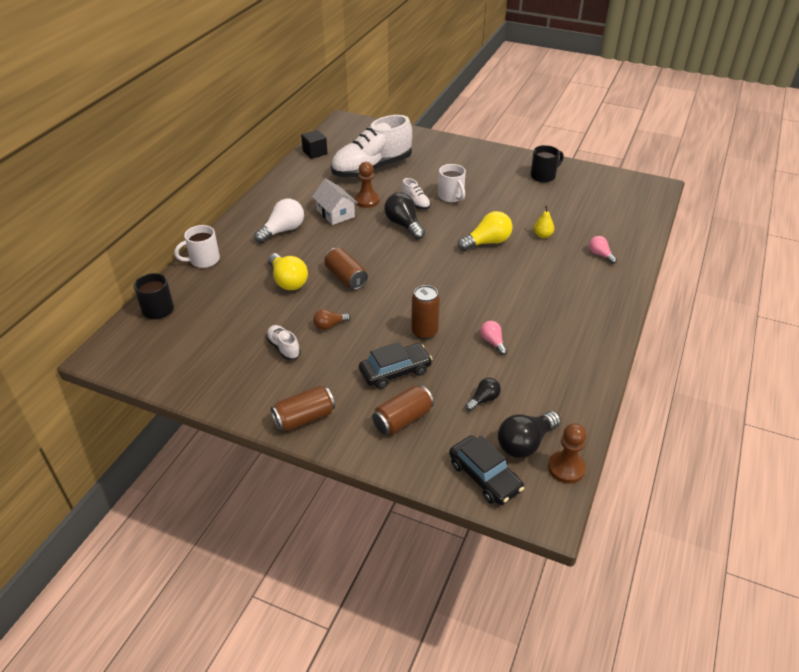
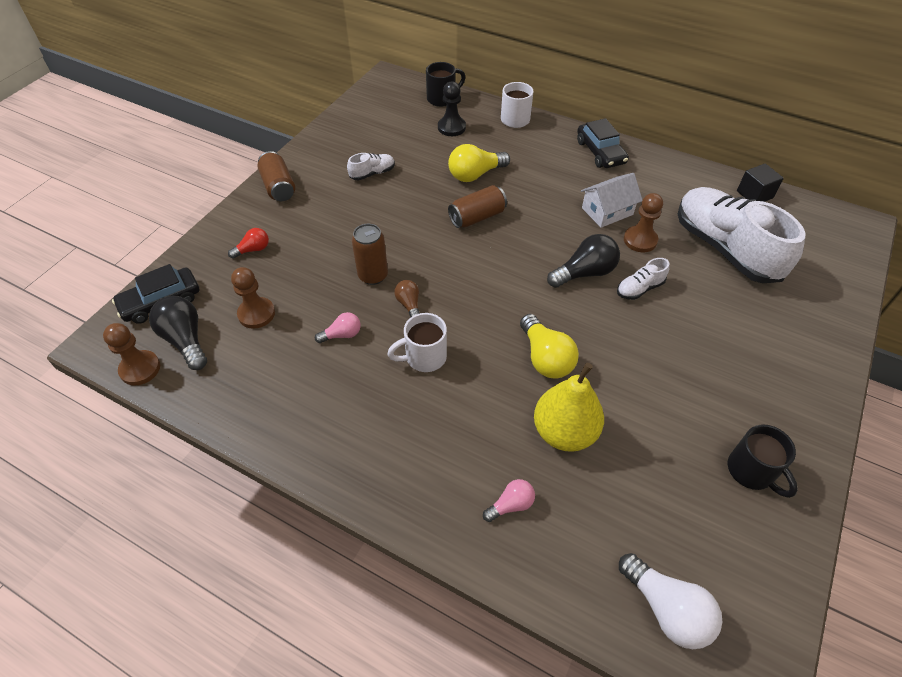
camera: 95 degrees right, 10 degrees up
white light bulb [254,199,304,243] -> white light bulb moved to [619,553,722,649]
brown light bulb [313,309,350,330] -> brown light bulb moved to [394,280,420,318]
black car [359,342,432,389] -> black car moved to [577,118,629,168]
brown can [372,385,434,435] -> red light bulb [228,228,269,259]
white mug [438,164,466,202] -> white mug moved to [387,313,447,372]
black light bulb [465,378,501,411] -> brown pawn [231,267,275,329]
yellow pear [534,206,554,238] -> yellow pear [534,362,604,452], size x2.10
none -> black pawn [438,81,466,136]

